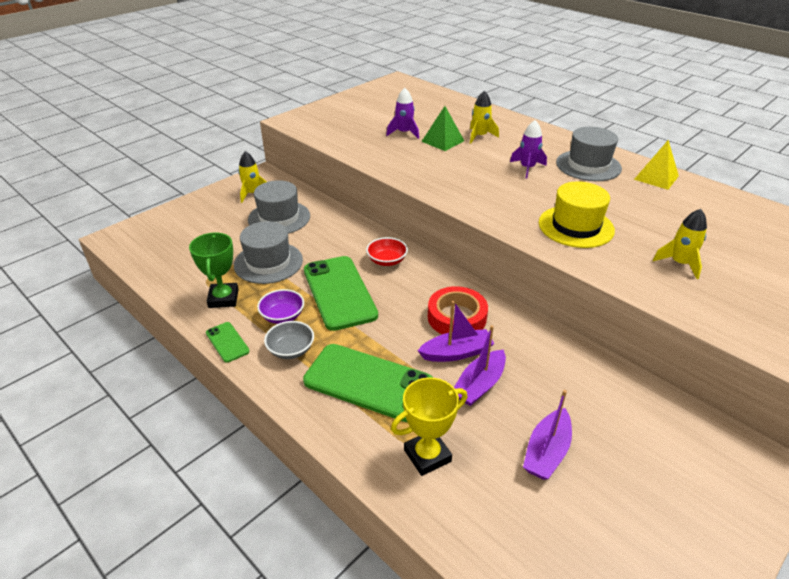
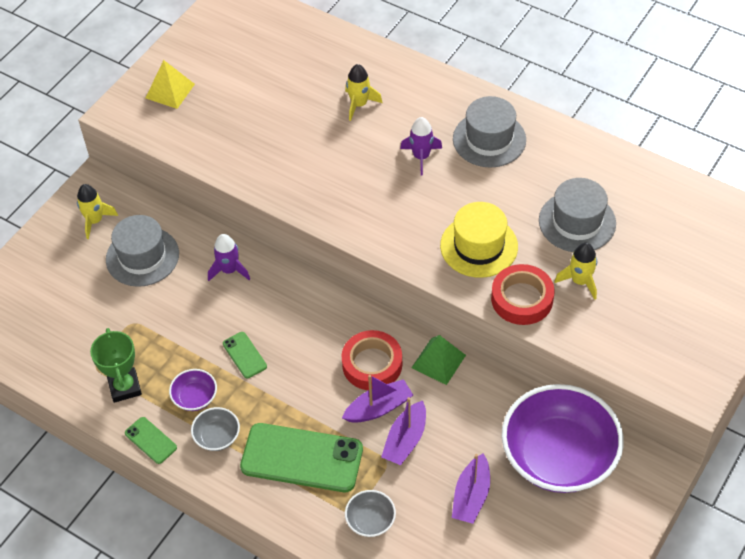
camera: 10 degrees left, 15 degrees up
grey hat [234,221,303,284] -> grey hat moved to [539,178,616,252]
green phone [304,256,378,331] -> green phone [223,332,267,378], size x0.47
red bowl [366,237,408,266] -> none
purple rocket [386,88,419,139] -> purple rocket moved to [208,234,250,281]
yellow trophy [391,377,467,476] -> grey bowl [345,490,396,537]
green pyramid [421,106,464,151] -> green pyramid moved to [411,335,466,385]
yellow pyramid [634,140,679,190] -> yellow pyramid moved to [146,60,195,109]
none -> red tape [491,264,555,325]
none -> purple bowl [502,384,624,493]

